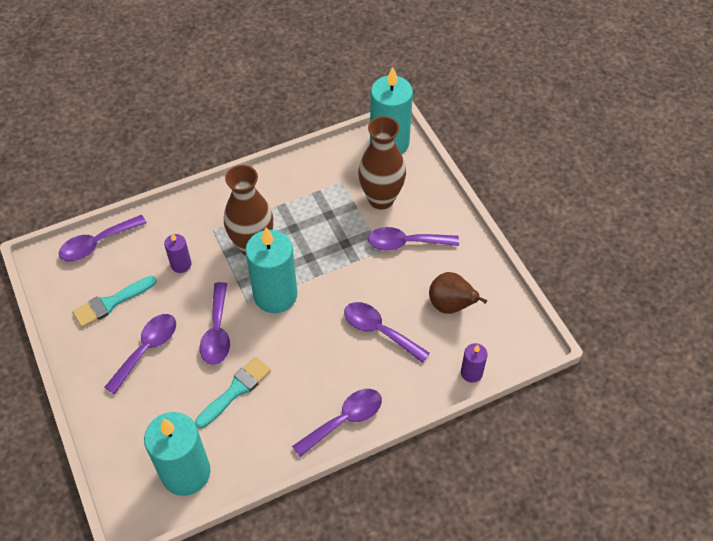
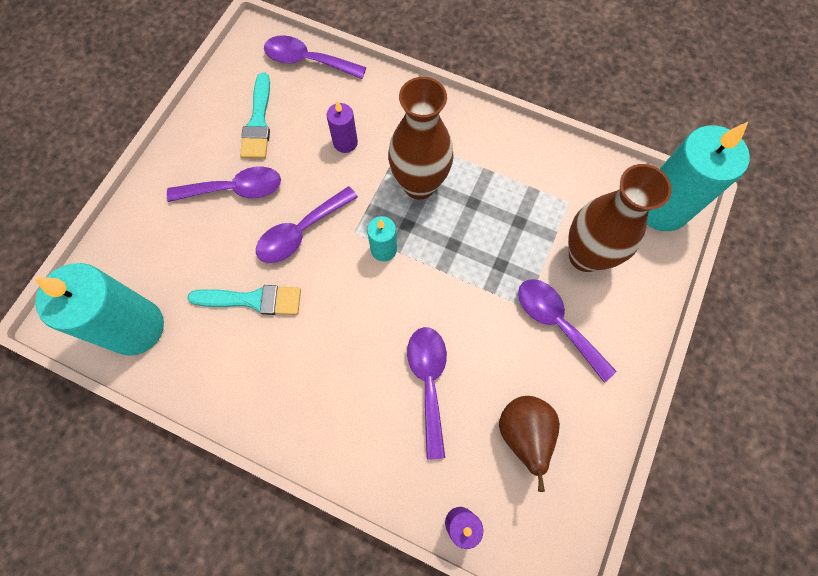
camera: 50 degrees right, 15 degrees up
turquoise brush [72,276,157,328] -> turquoise brush turned 105 degrees counterclockwise [240,73,270,159]
turquoise candle [245,227,297,313] -> turquoise candle [367,216,397,262], size x0.48
purple spoon [292,389,382,457] -> none

